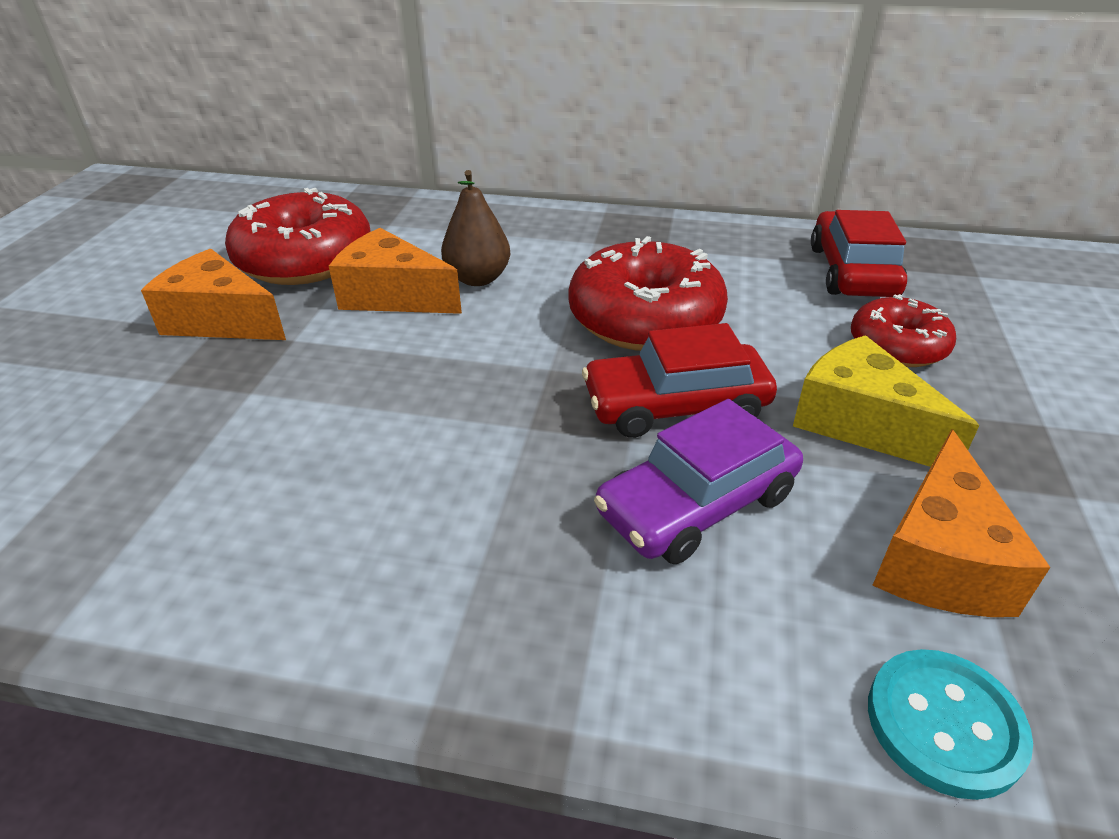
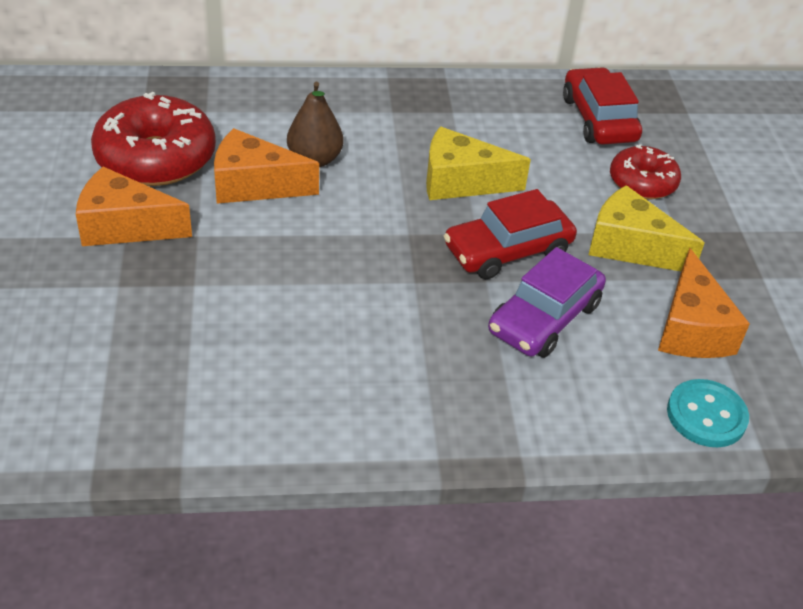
camera: 20 degrees left, 5 degrees up
red donut [569,236,728,351] -> yellow cheese [426,127,531,200]

